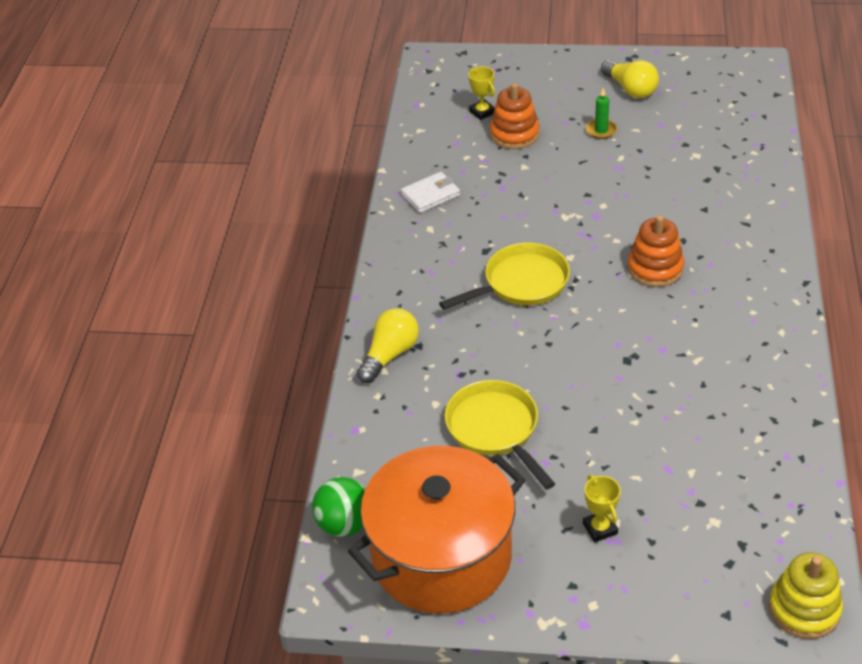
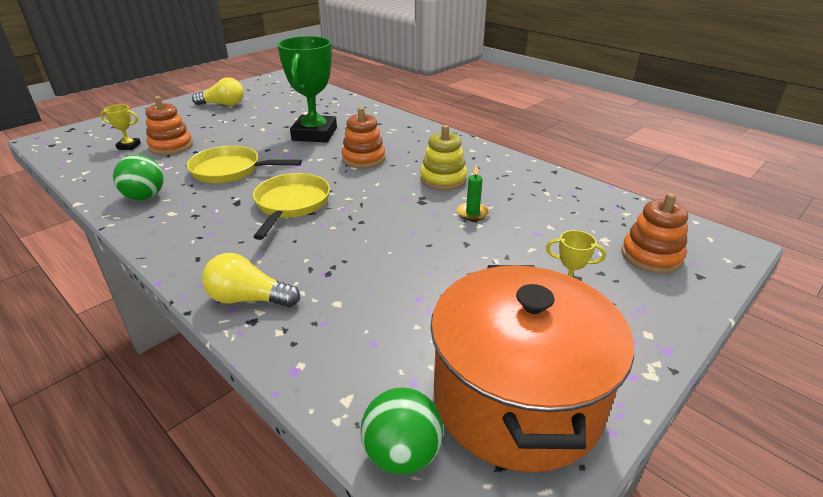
camera: 55 degrees left, 10 degrees down
yellow light bulb [357,308,419,383] -> yellow light bulb turned 60 degrees counterclockwise [202,253,300,307]
white wallet [401,172,460,213] -> green ball [113,155,164,200]
yellow pan [445,380,555,490] -> yellow pan moved to [187,146,302,183]
green candle [586,88,617,139] -> green candle moved to [457,164,489,221]
yellow stacking toy [769,552,843,639] -> yellow stacking toy moved to [420,125,467,191]
none -> green trophy [277,36,337,143]
none -> orange stacking toy [621,193,688,274]

